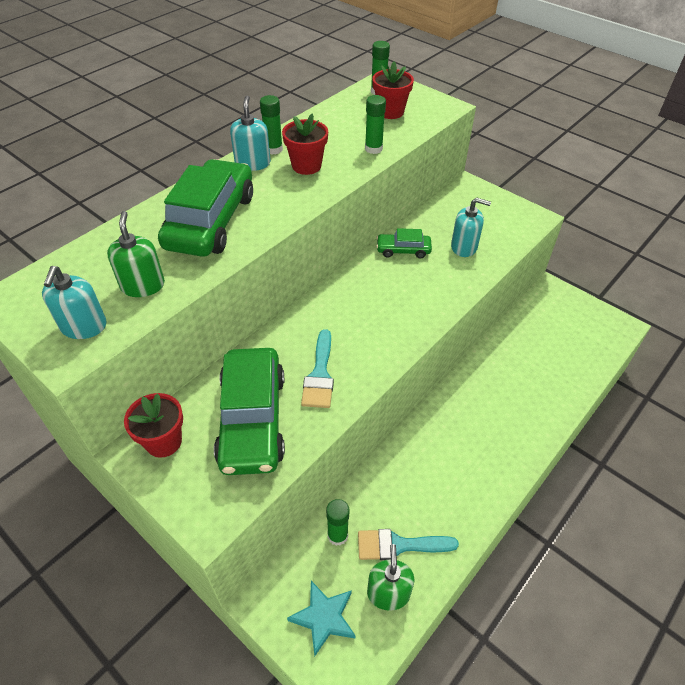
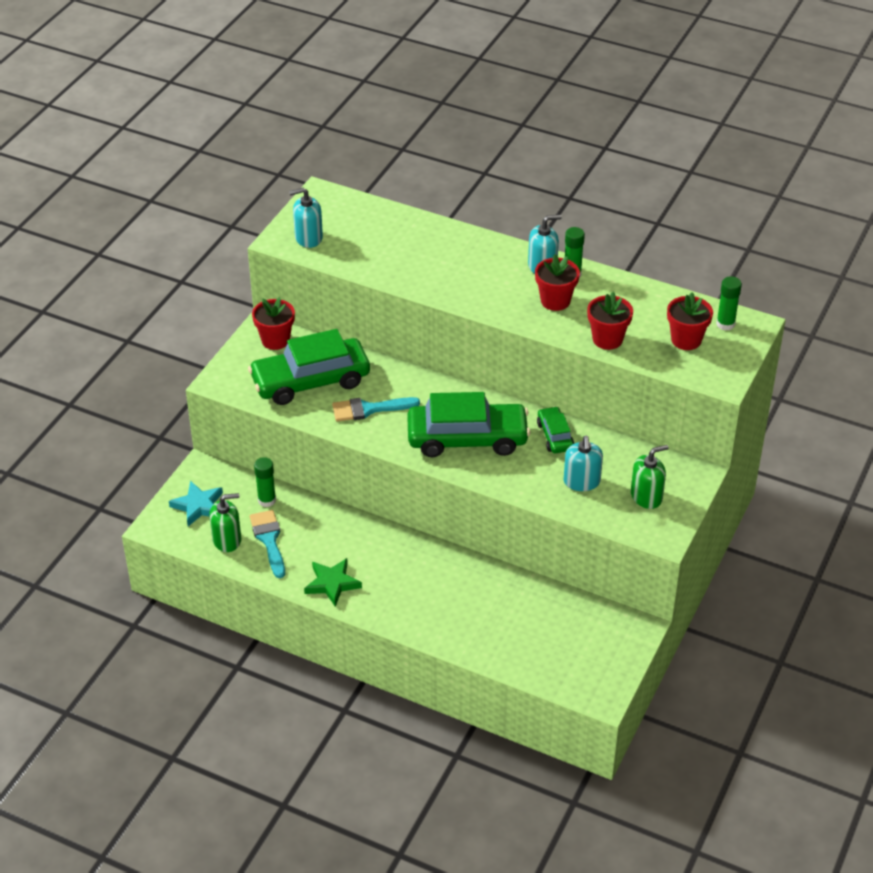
camera: 75 degrees right, 5 degrees down
green soap dispenser [107,211,165,297] -> green soap dispenser moved to [631,445,669,509]
green car [158,159,253,257] -> green car moved to [407,392,530,457]
green glue stick [365,95,386,154] -> red flower pot [587,292,633,350]
none -> green star [304,558,362,607]

